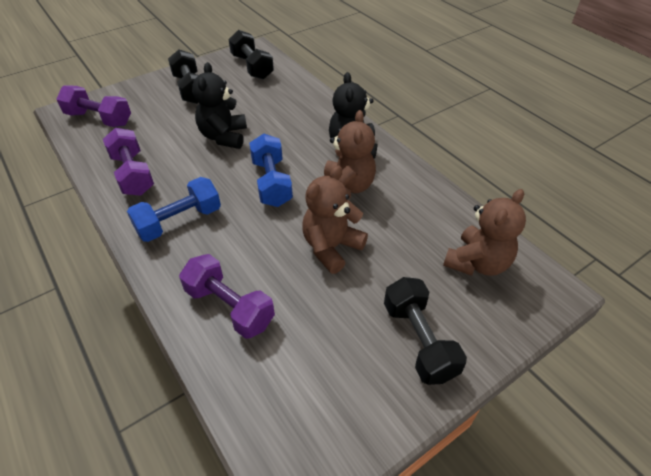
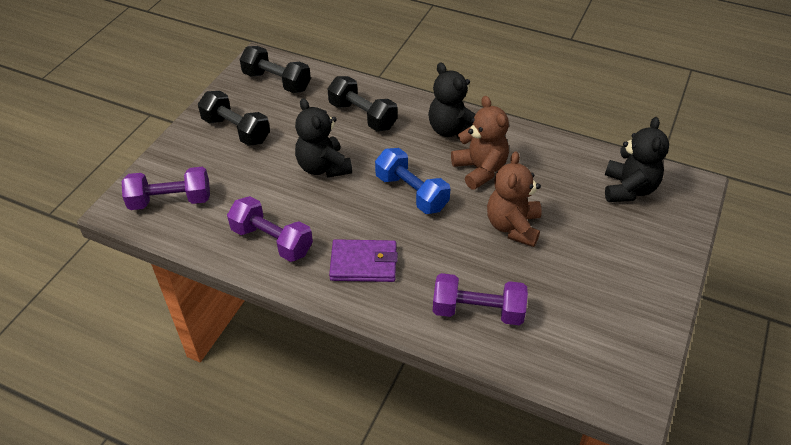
camera: 30 degrees left, 0 degrees up
blue dumbbell [127,177,221,242] -> purple wallet [329,239,398,282]
black dumbbell [384,277,467,385] -> black dumbbell moved to [327,76,398,131]
brown teddy bear [443,189,526,276] -> black teddy bear [605,117,669,202]

